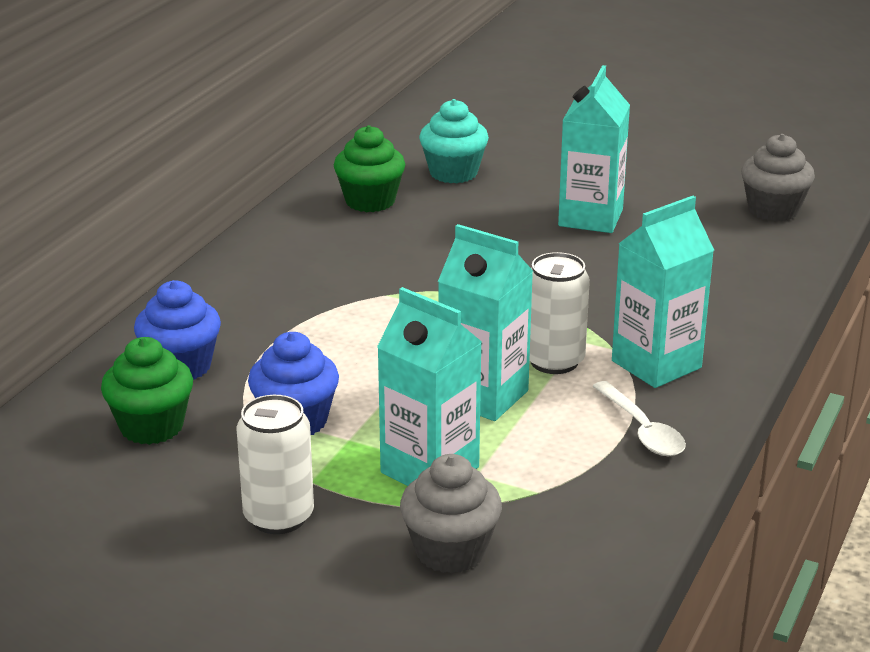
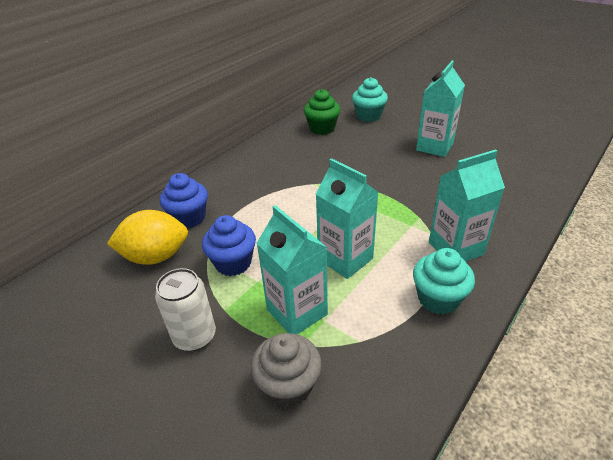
camera: 15 degrees right, 10 degrees up
green cupcake [101,337,193,445] -> yellow lemon [107,210,188,265]
white can [529,252,590,374] -> none
white spoon [593,381,686,456] -> turquoise cupcake [413,248,475,315]
grey cupcake [741,134,815,222] -> none

